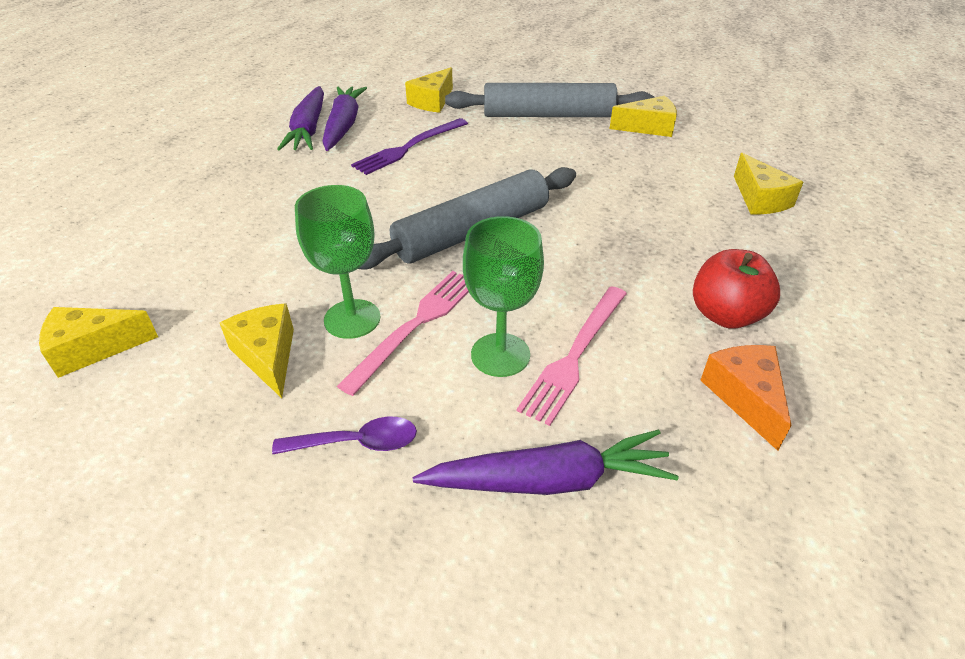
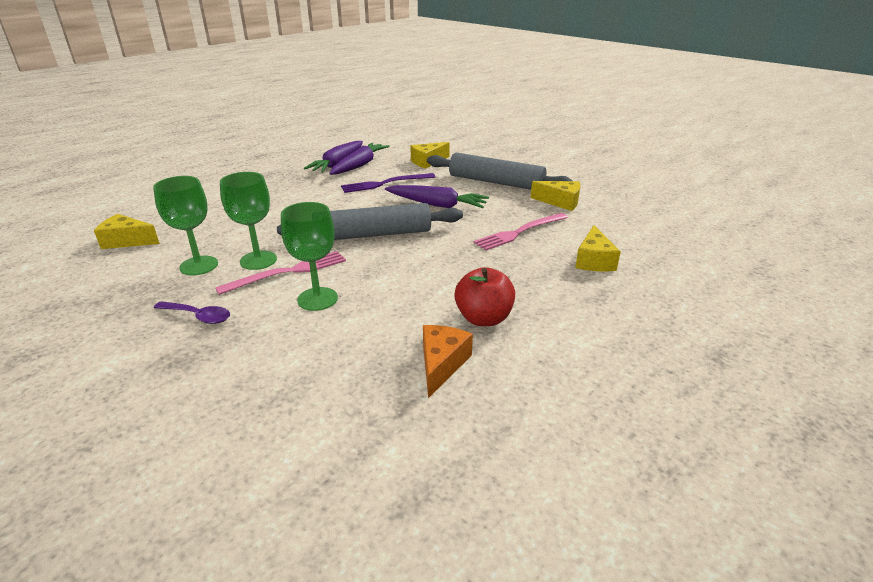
camera: 25 degrees right, 10 degrees down
yellow cheese [220,304,294,398] -> green goblet [153,176,218,275]
purple carrot [412,430,678,495] -> purple carrot moved to [385,185,489,208]
pink fork [517,286,627,426] -> pink fork moved to [474,213,568,250]

